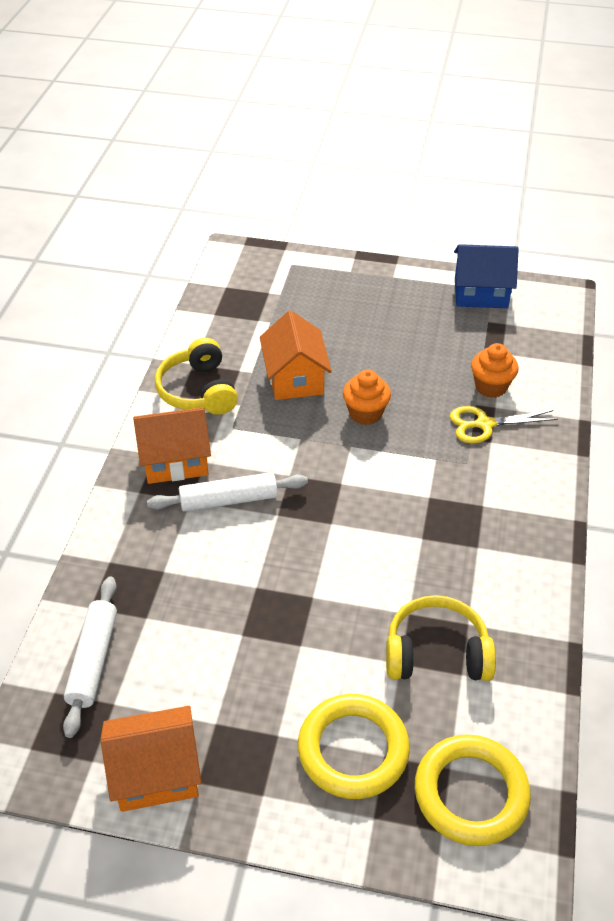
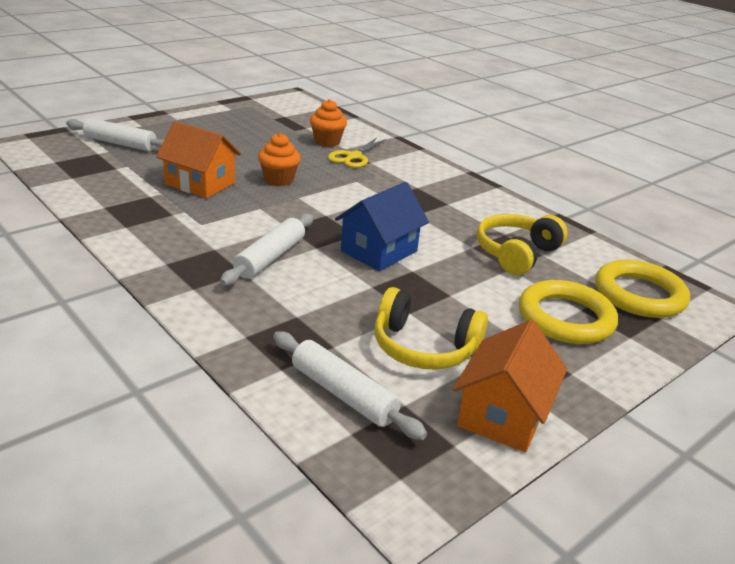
camera: 55 degrees left, 15 degrees down
orange house [133,407,211,484] -> none
yellow headphones [155,338,238,415] -> yellow headphones moved to [375,287,488,370]
blue house [454,244,519,308] -> blue house moved to [335,182,429,271]
none -> white rolling pin [66,118,164,151]

